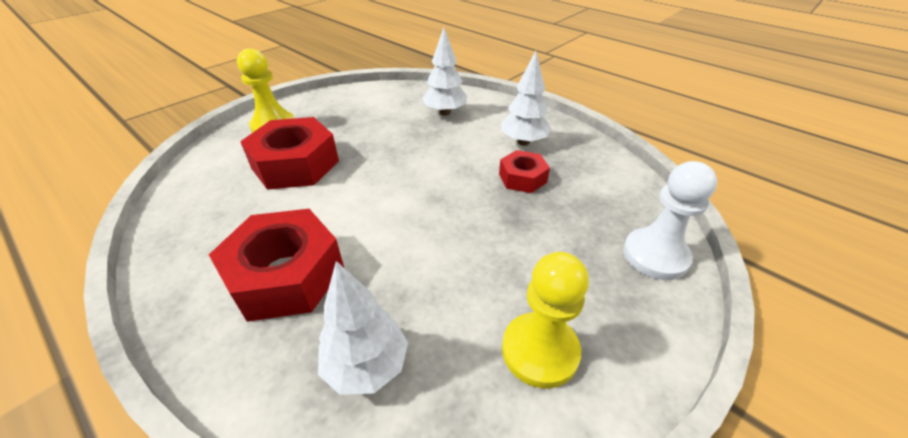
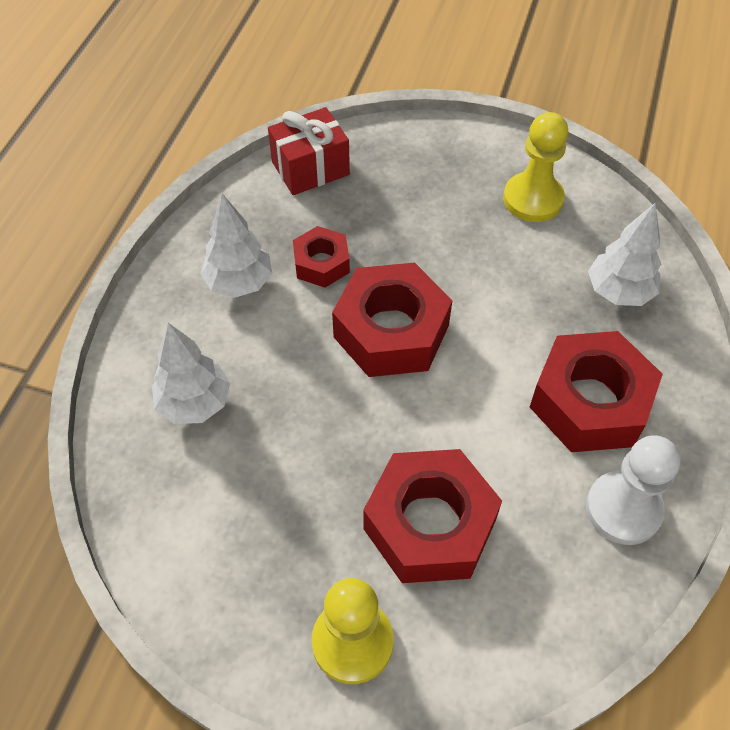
camera: 115 degrees left, 15 degrees up
white pawn [623,161,717,280] -> white pawn moved to [586,435,681,545]
none -> red gift [268,107,350,195]
none -> red nut [332,262,452,377]

